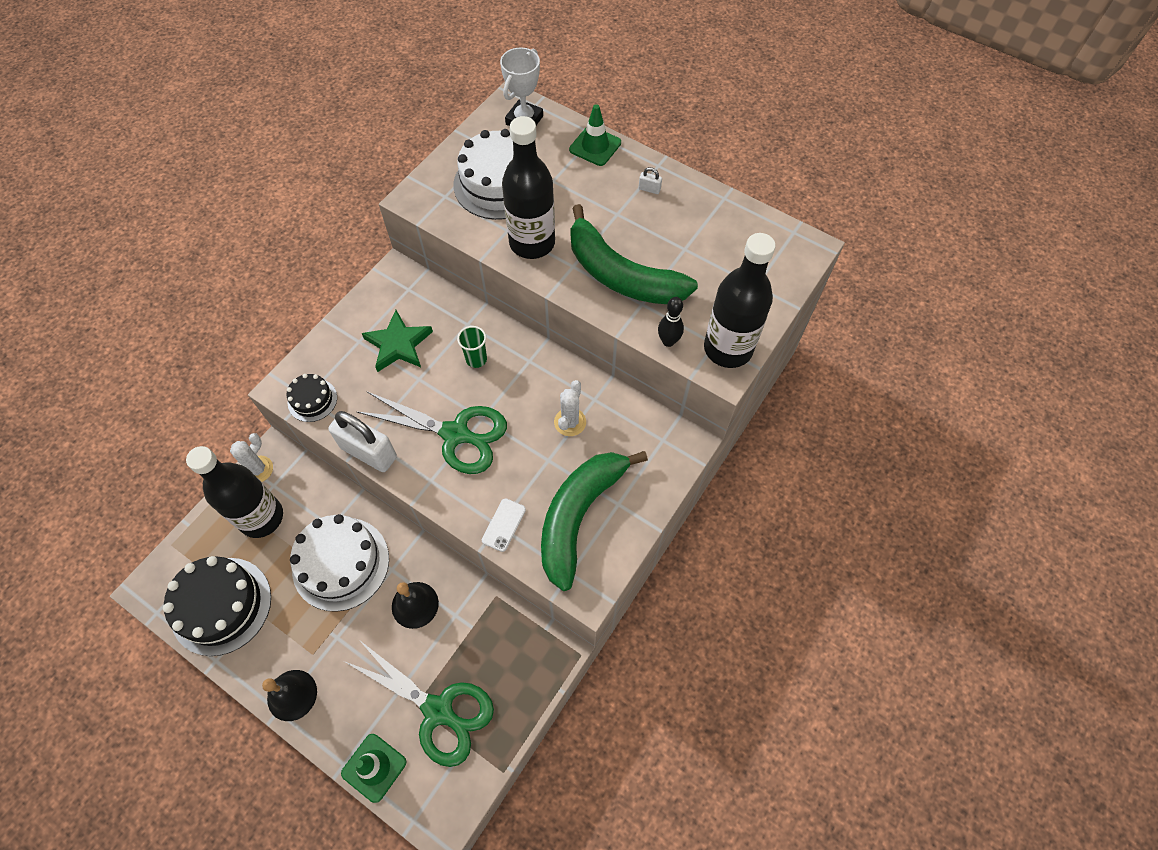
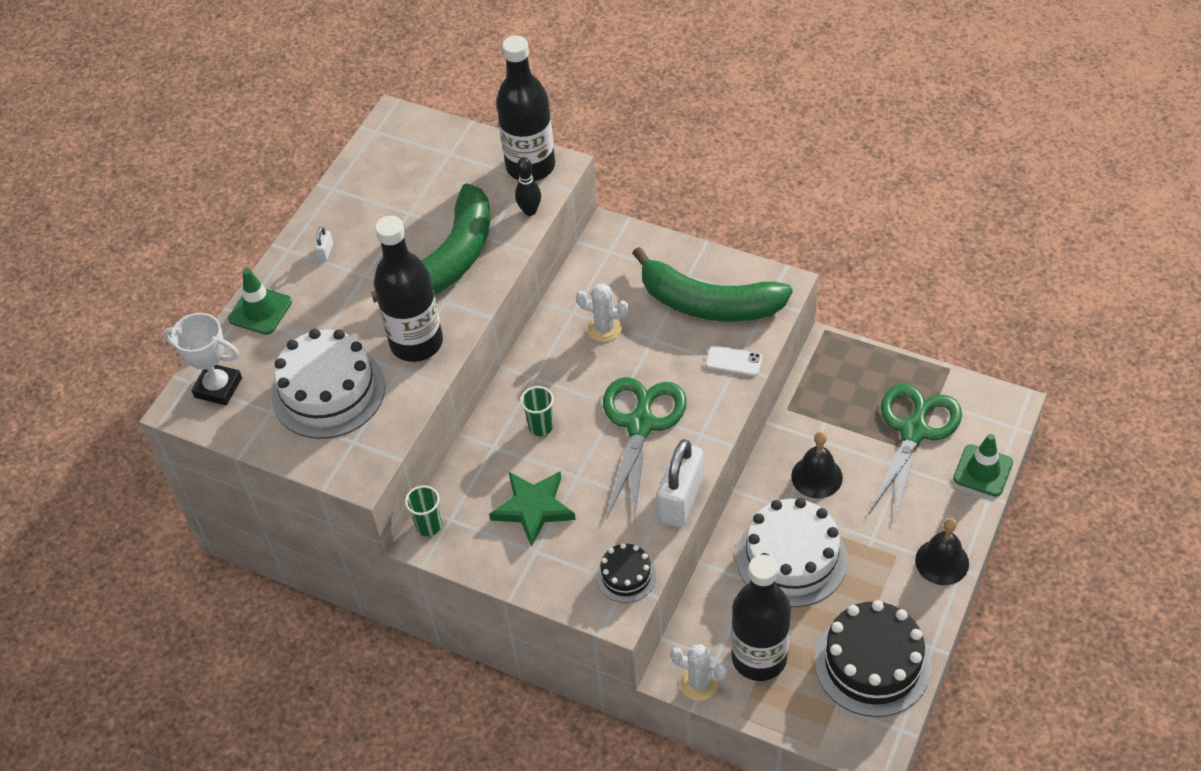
camera: 95 degrees left, 10 degrees down
none -> green cup [405,485,442,536]

